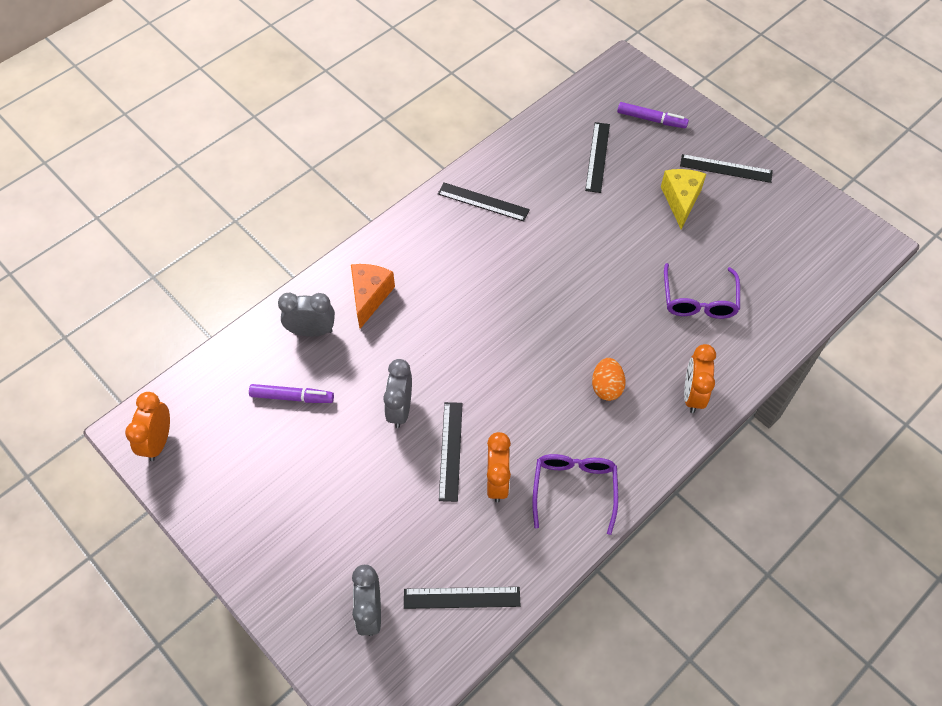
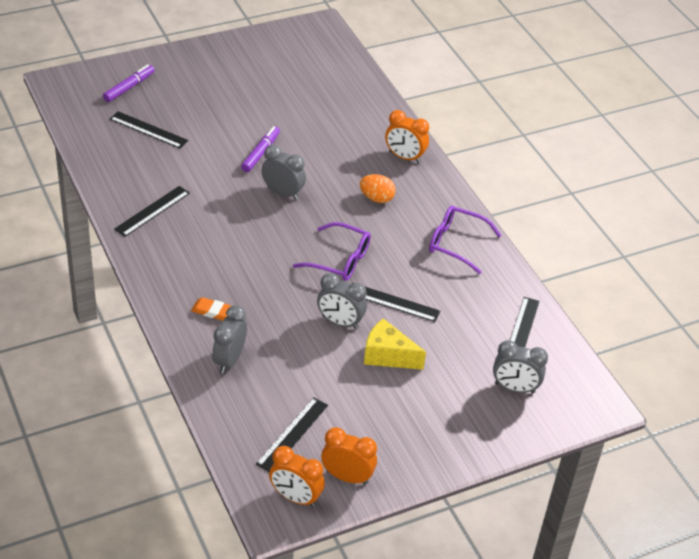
camera: 75 degrees left, 15 degrees down
purple marker [249,384,334,403] -> purple marker moved to [241,126,280,172]
orange cheese [351,264,395,329] -> orange eraser [191,297,231,321]
orange clock [487,432,511,503] -> orange clock moved to [321,427,377,485]
yellow cheese [661,169,706,230] -> yellow cheese moved to [364,318,426,370]
purple glasses [664,263,740,319] -> purple glasses moved to [293,222,371,281]
black ruler [680,154,773,183] -> black ruler moved to [256,397,328,472]
none -> grey clock [261,145,306,200]

